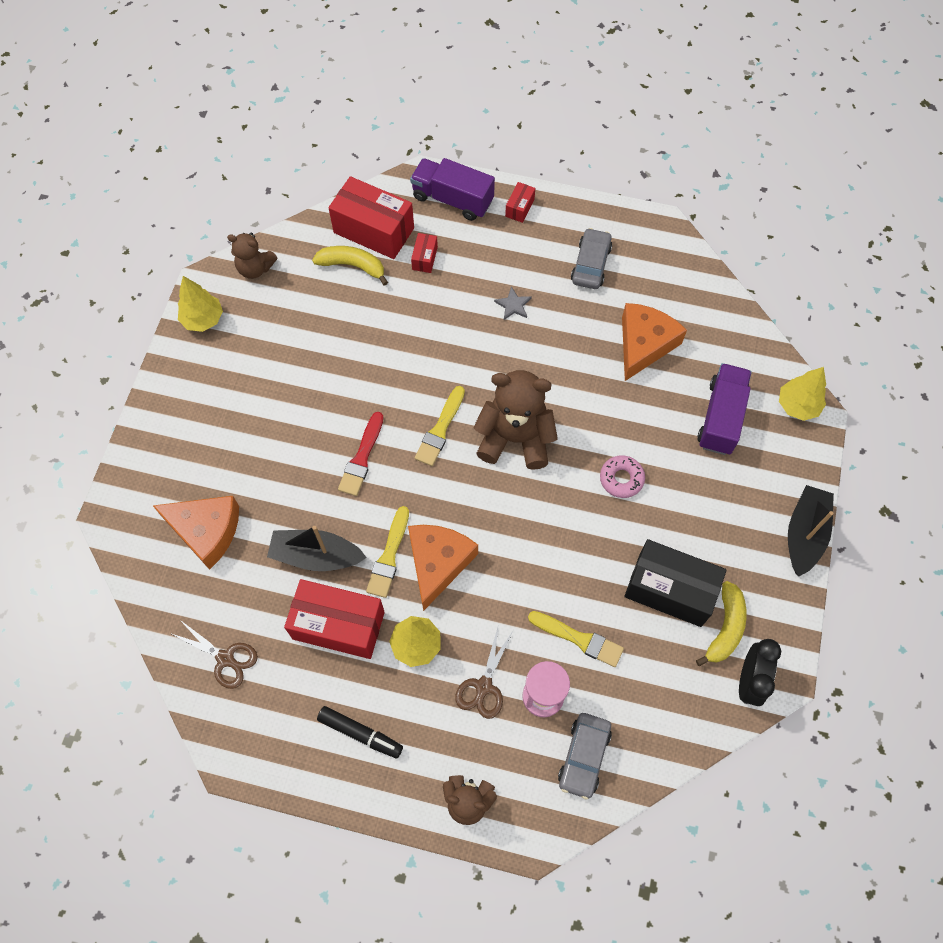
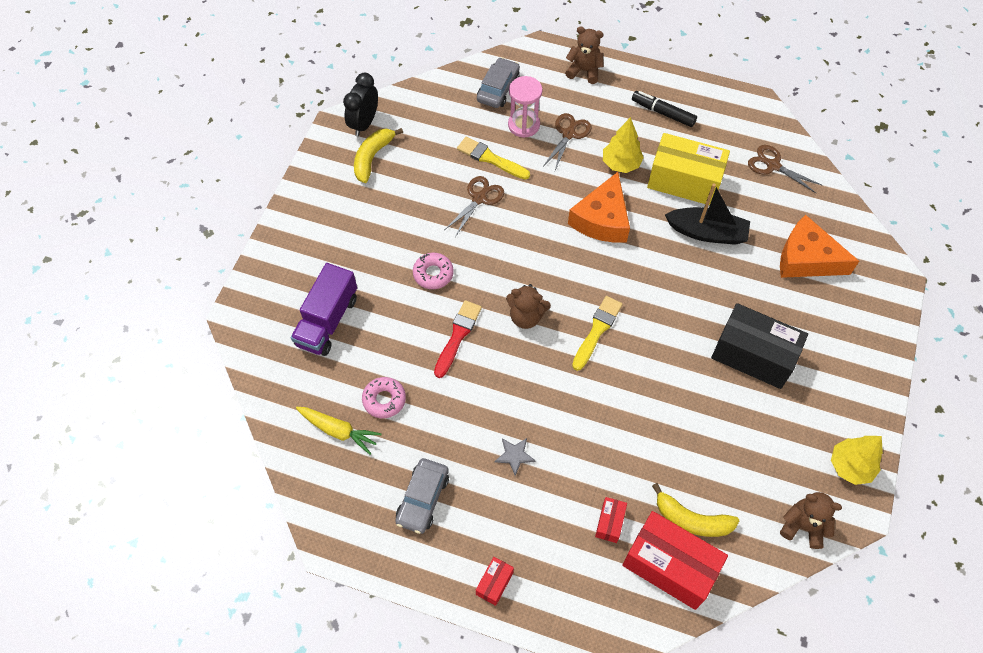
camera: 175 degrees left, 5 degrees down
red box [284,579,385,659] -> yellow box [647,133,730,205]
red brush [338,412,383,496] -> red brush moved to [434,300,482,378]
yellow brush [366,506,409,598] -> none
purple truck [410,158,495,221] -> none
brown teddy bear [474,370,558,470] -> brown teddy bear [506,284,551,329], size x0.58
orange cheese [622,303,687,381] -> pink donut [362,377,406,418]
black box [624,539,727,627] -> black box moved to [711,303,808,389]
yellow tree [779,367,826,421] -> none
black boat [788,485,834,576] -> none
none -> yellow carrot [296,407,382,455]
none -> brown scissors [444,176,504,237]

